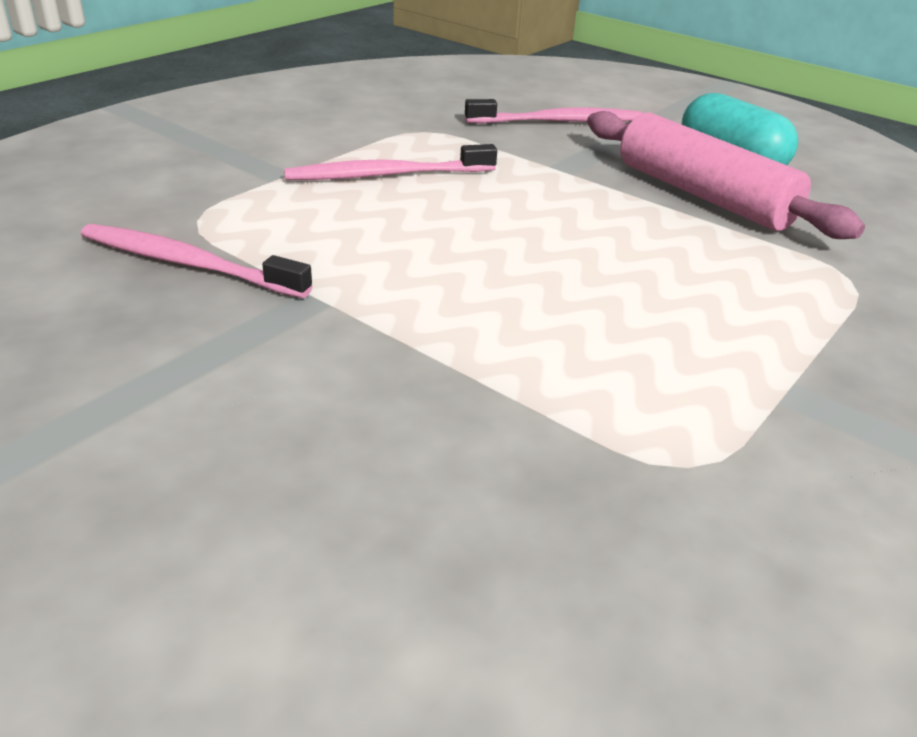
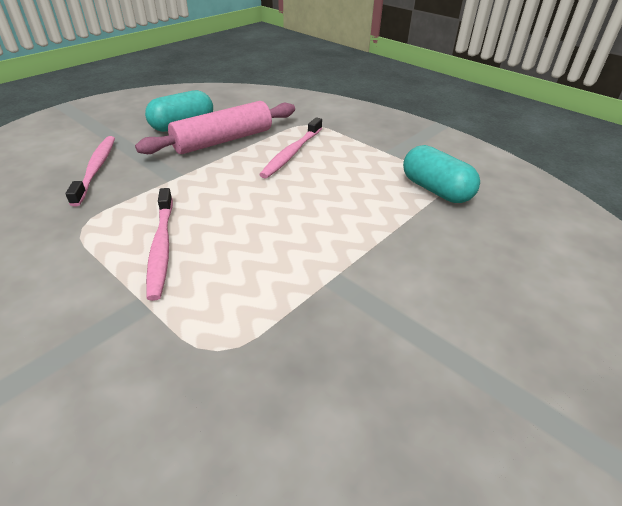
camera: 85 degrees left, 5 degrees up
pink toothbrush [81,224,312,298] -> pink toothbrush moved to [259,117,322,179]
none -> turquoise capsule [403,145,480,203]

